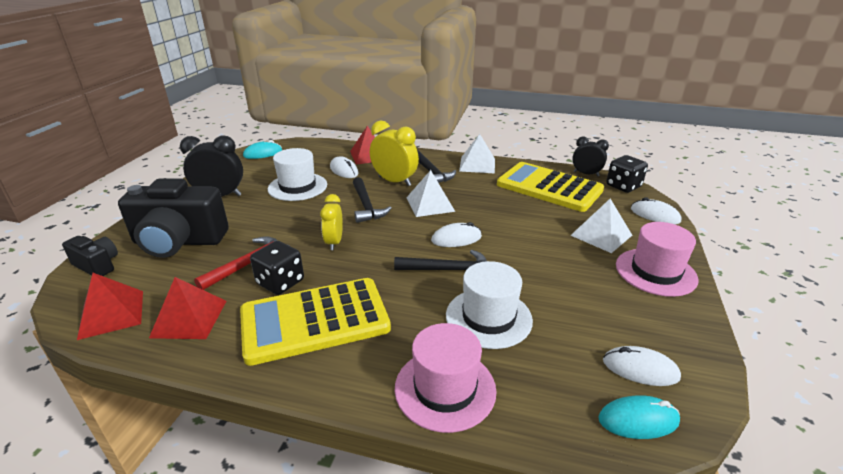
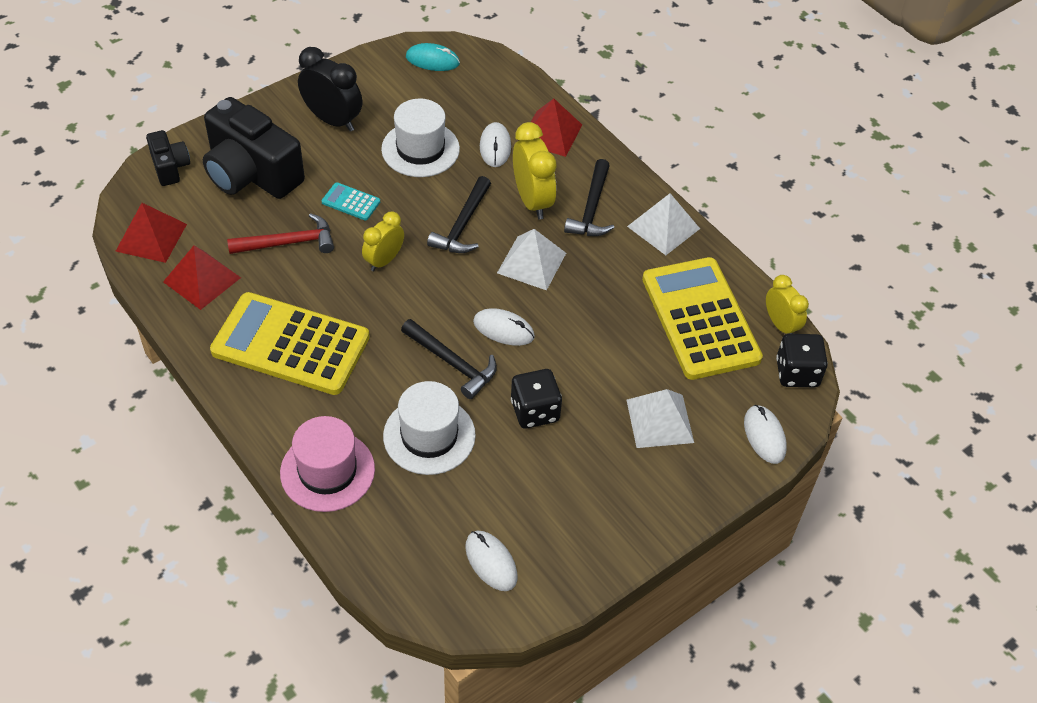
camera: 35 degrees right, 20 degrees up
black dice [250,241,304,295] -> black dice moved to [511,369,562,429]
black clock [572,136,609,176] -> yellow clock [766,275,809,334]
turquoise mouse [598,395,680,439] -> none
pink hat [616,222,698,297] -> none
none -> turquoise calculator [322,182,380,220]

